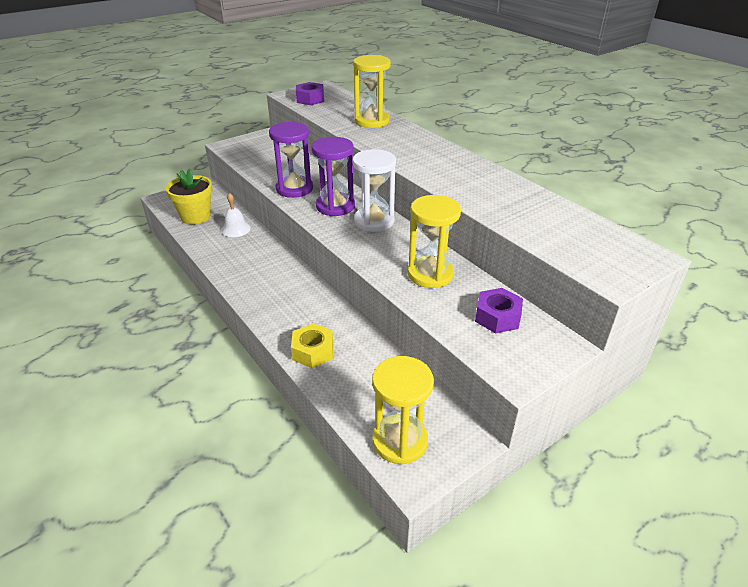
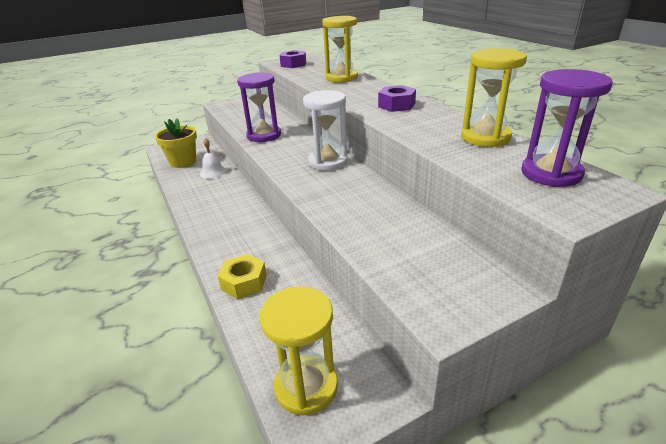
camera: 10 degrees right, 5 degrees down
purple hourglass [312,137,355,216] -> purple hourglass moved to [521,69,613,187]
yellow hourglass [408,195,461,288] -> yellow hourglass moved to [461,48,527,147]
purple nut [475,288,523,333] -> purple nut moved to [378,85,416,112]

